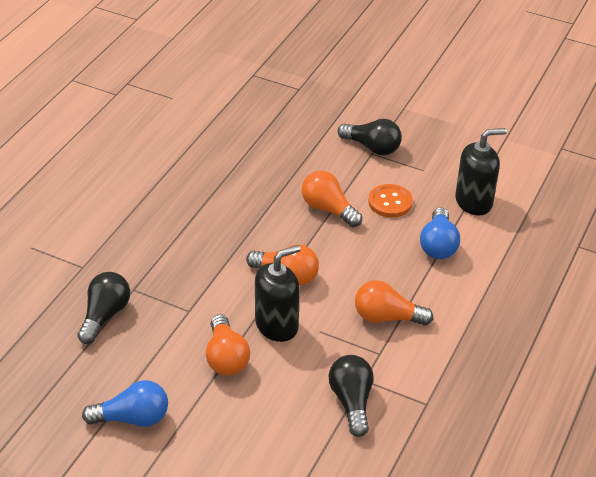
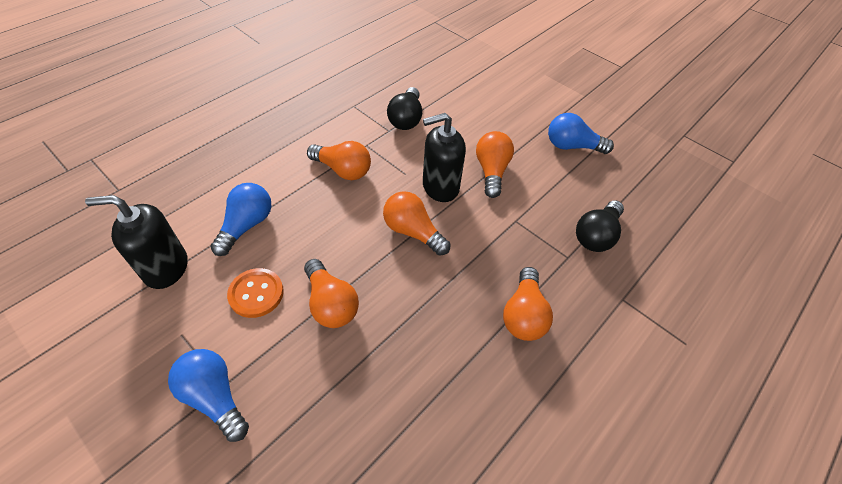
camera: 165 degrees left, 10 degrees up
black light bulb [338,119,402,155] -> blue light bulb [168,349,249,442]
none -> orange light bulb [503,267,553,341]

